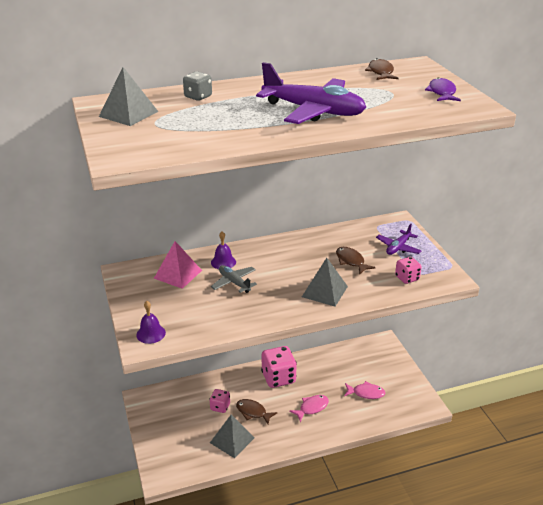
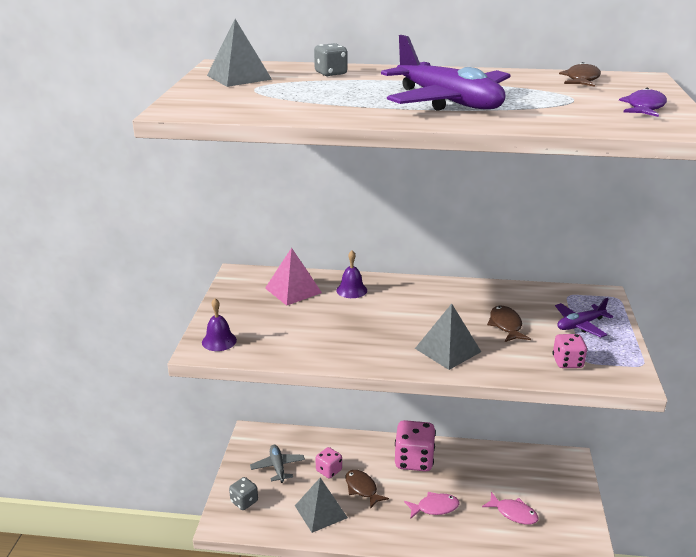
camera: 25 degrees right, 5 degrees down
grey plane [211,265,257,293] -> grey plane moved to [250,445,305,483]
none -> grey dice [229,477,258,510]

